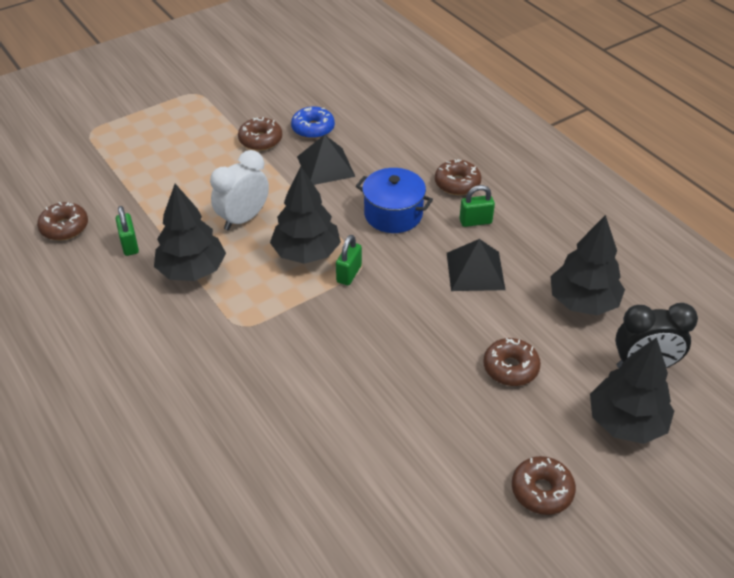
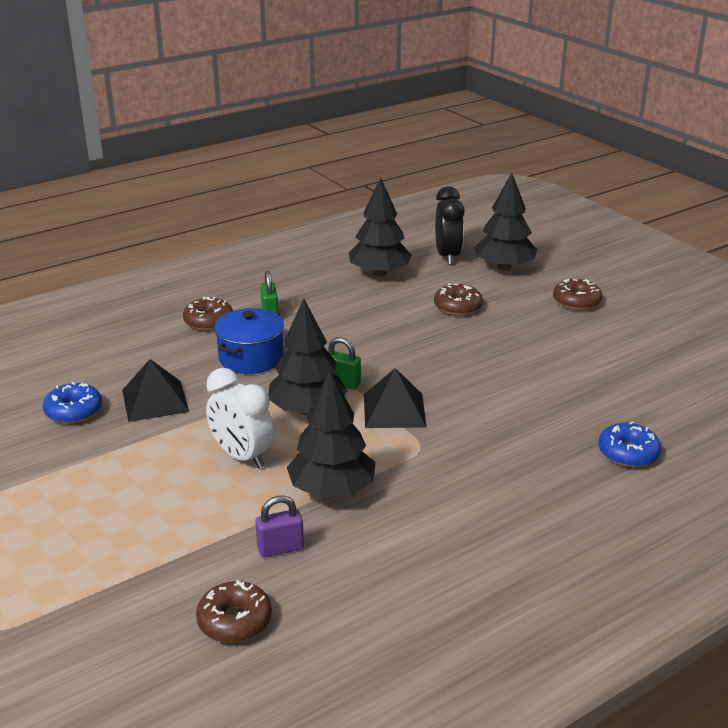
camera: 90 degrees left, 15 degrees down
green padlock [116,206,139,256] -> purple padlock [255,495,304,558]
brown donut [238,117,282,151] -> none
black pyramid [447,239,505,291] -> black pyramid moved to [364,368,426,428]
none -> blue donut [598,421,661,467]

